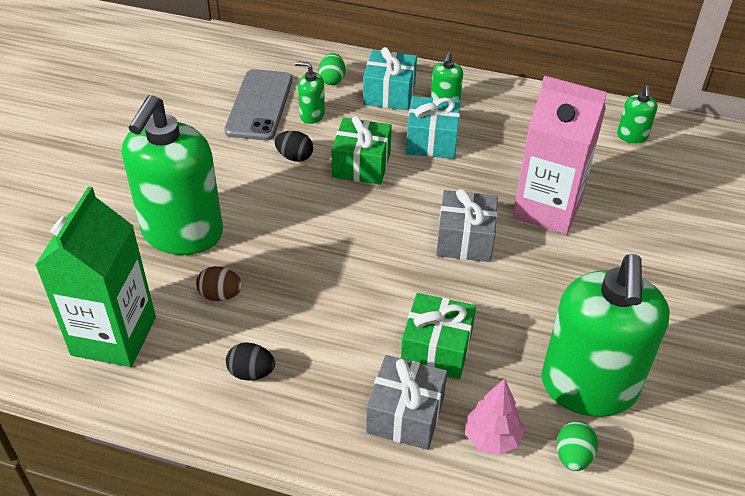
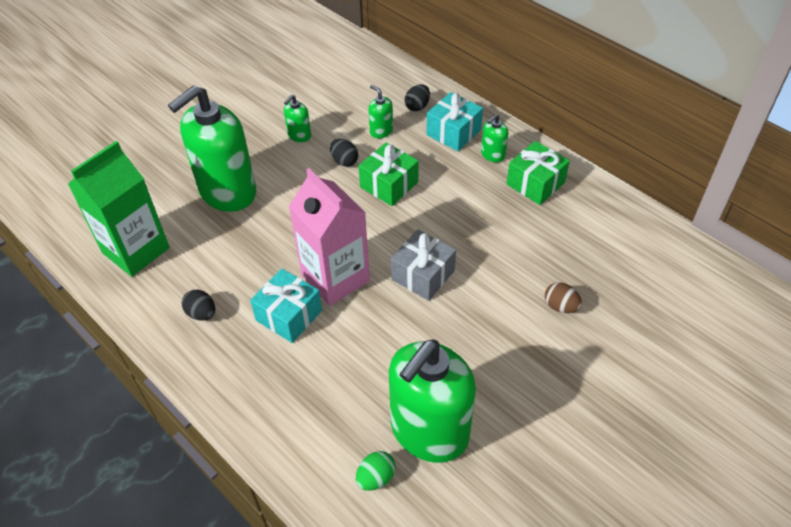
camera: 30 degrees right, 5 degrees up
brown egg [196,266,242,301] -> brown egg moved to [545,282,582,313]
grey phone [224,69,293,141] -> none
green egg [318,53,346,85] -> black egg [405,84,430,111]
grey gift [366,355,447,450] -> none
green gift [401,293,476,379] -> green gift moved to [507,141,570,205]
turquoise gift [406,96,461,159] -> turquoise gift moved to [250,269,322,343]
pink tree [466,379,525,455] -> none
pink carton [513,76,607,235] -> pink carton moved to [289,168,370,306]
green soap dispenser [617,85,658,143] -> green soap dispenser moved to [284,95,311,142]

